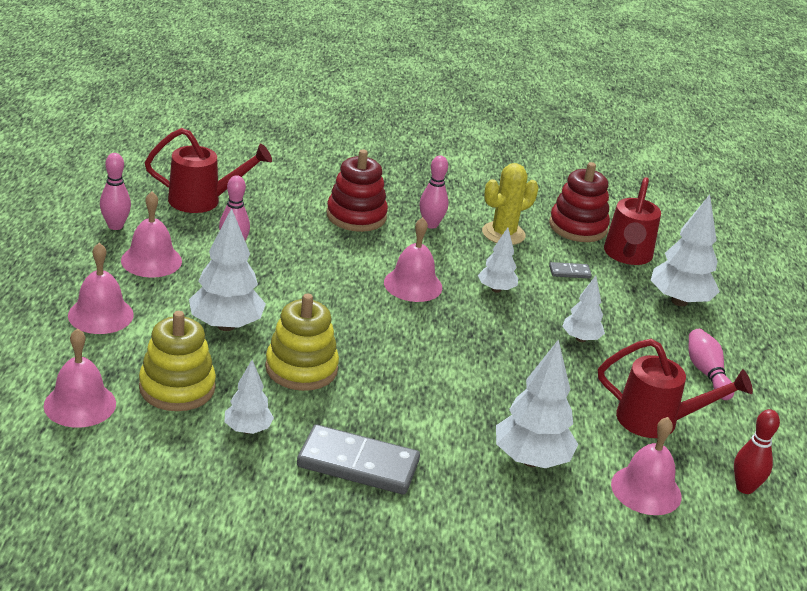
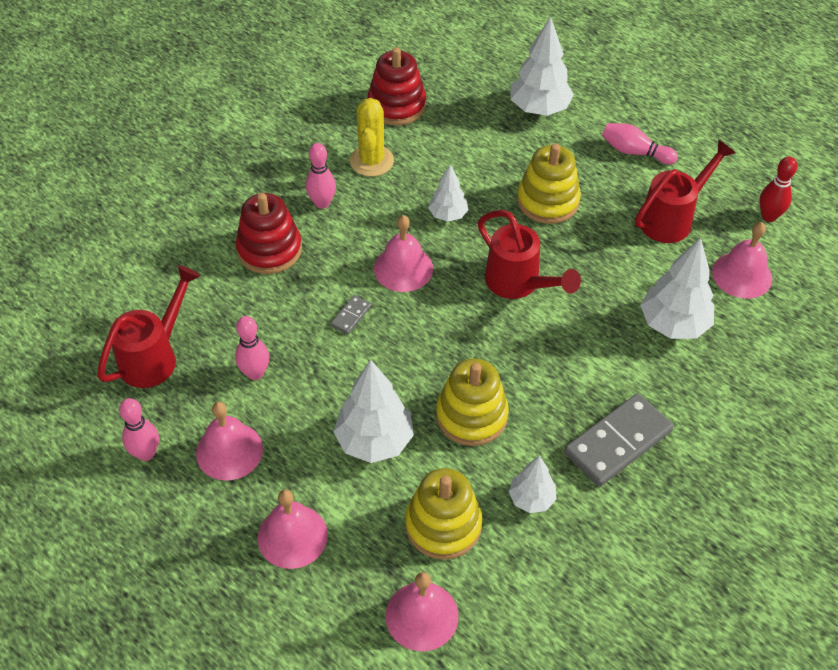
camera: 50 degrees left, 20 degrees up
grey domino [549,262,592,278] -> grey domino moved to [330,295,371,335]
white tree [562,276,605,342] -> yellow stacking toy [517,144,581,224]
red watering can [604,177,661,265] -> red watering can moved to [478,210,581,299]

